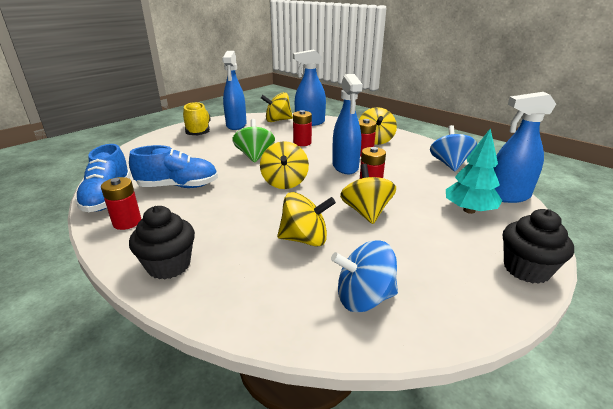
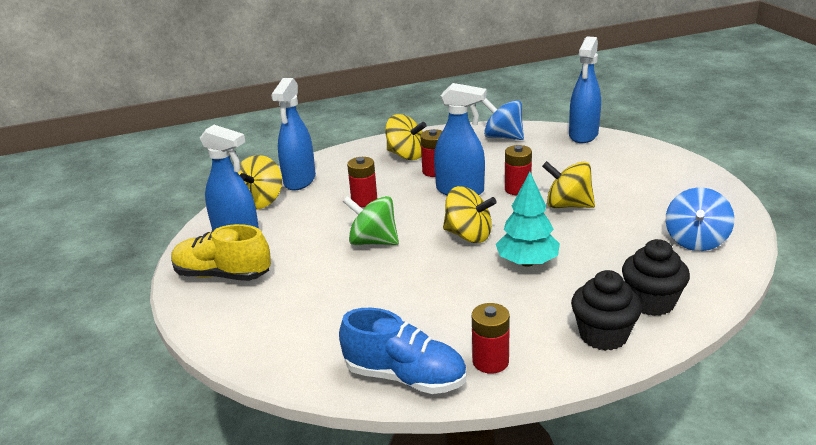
camera: 60 degrees left, 0 degrees up
blue shoe [129,145,218,188] -> none
yellow spinning top [277,192,336,246] -> none
turquoise tree [446,128,502,214] -> turquoise tree moved to [496,172,560,267]
black cupcake [503,209,574,284] -> black cupcake moved to [622,239,690,316]

